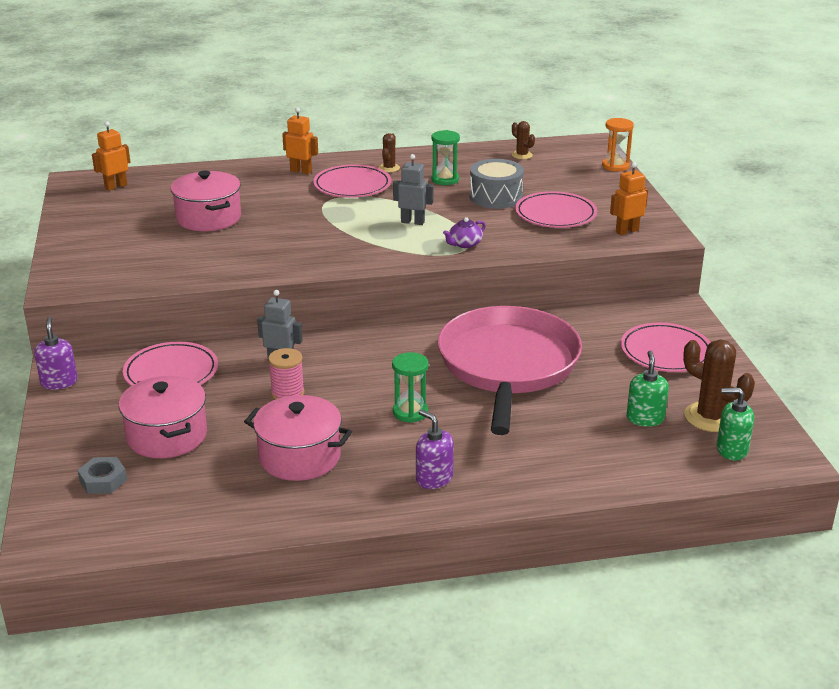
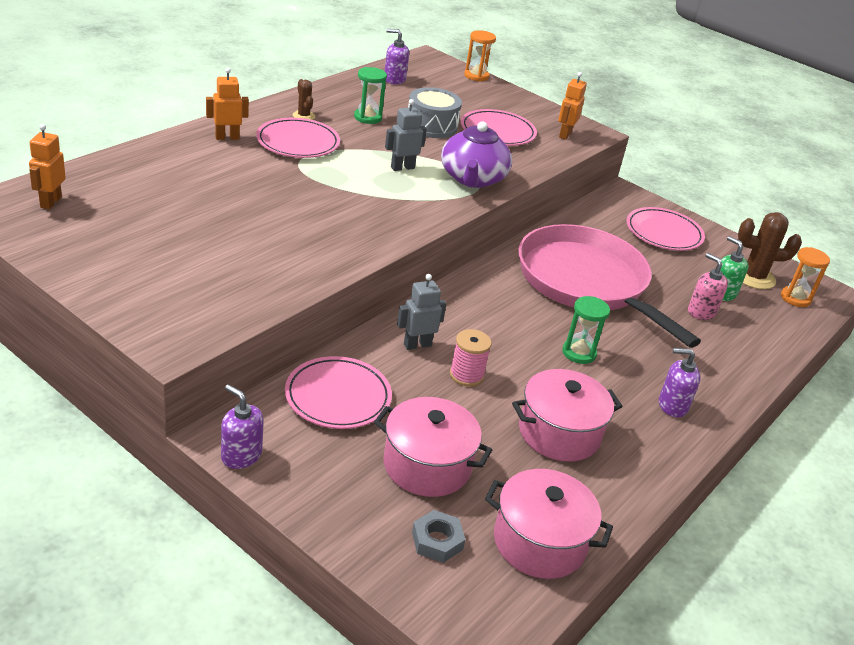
camera: 45 degrees left, 5 degrees up
pink pot [170,170,241,231] -> pink pot moved to [485,469,613,579]
purple teapot [443,217,485,248] -> purple teapot [441,122,512,188], size x2.13
brown cactus [512,121,535,159] -> purple soap dispenser [385,29,409,85]
green soap dispenser [716,388,754,460] -> orange hourglass [781,247,830,307]
none -> pink soap dispenser [688,253,728,320]

